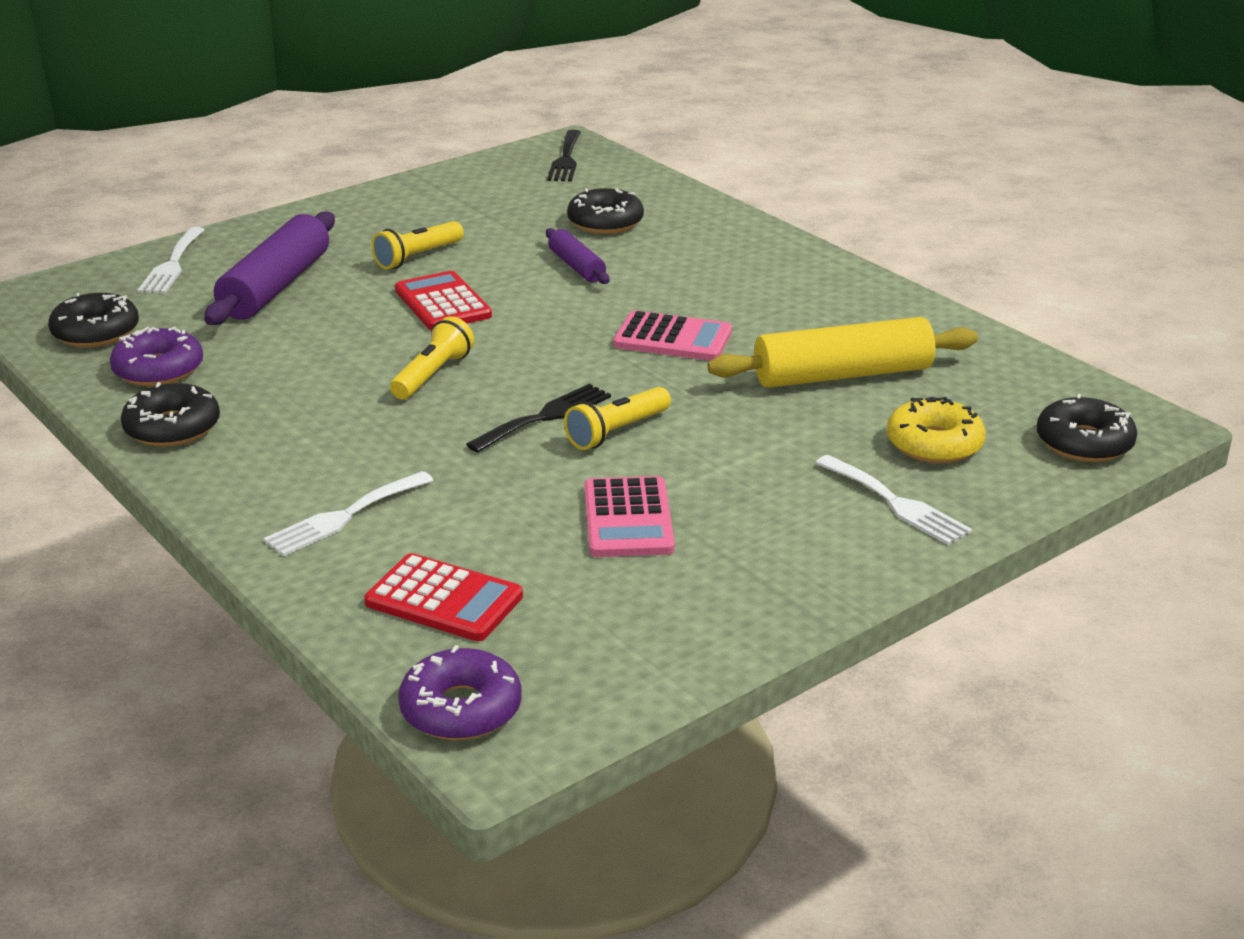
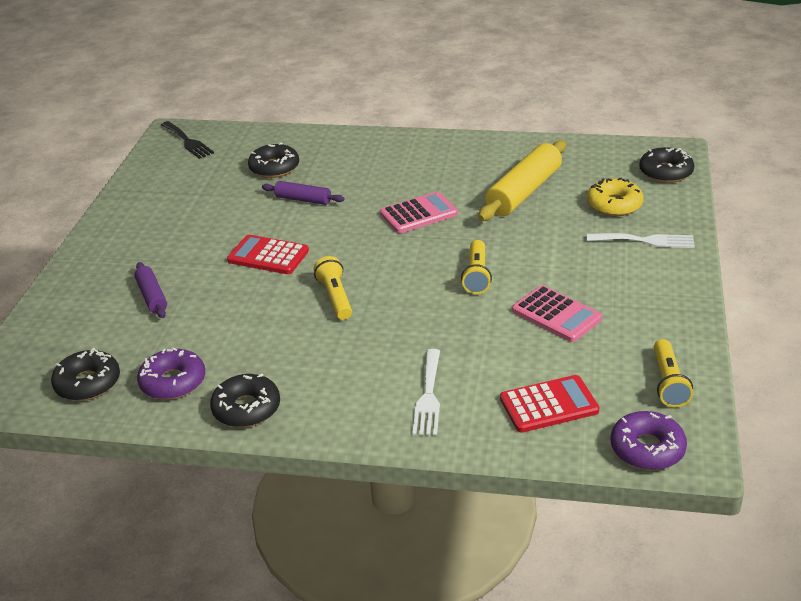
camera: 40 degrees left, 5 degrees up
white fork [138,227,204,294] -> none
purple rolling pin [204,212,335,325] -> purple rolling pin [134,262,167,318], size x0.54
yellow flashlight [371,221,464,269] -> yellow flashlight moved to [654,339,693,407]
black fork [466,383,611,453] -> none

